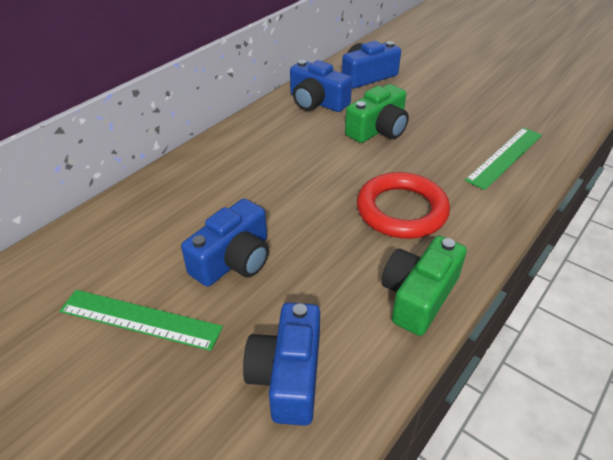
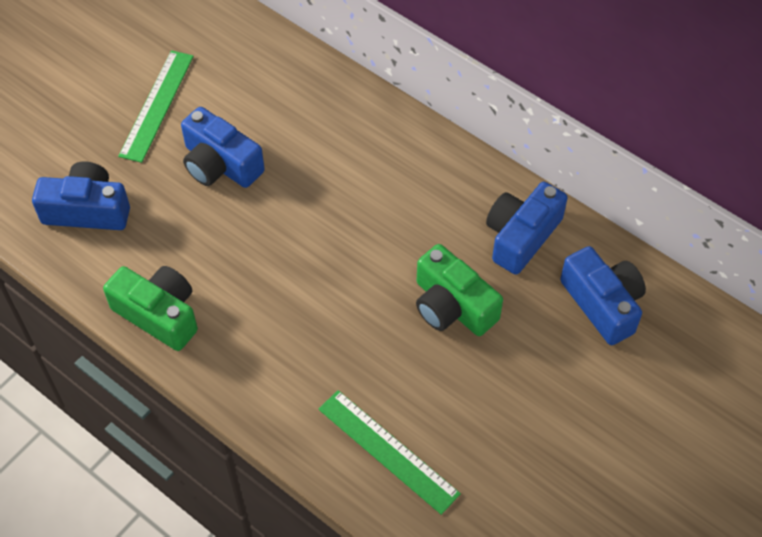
camera: 90 degrees right, 15 degrees up
red ring [357,172,450,239] -> none

